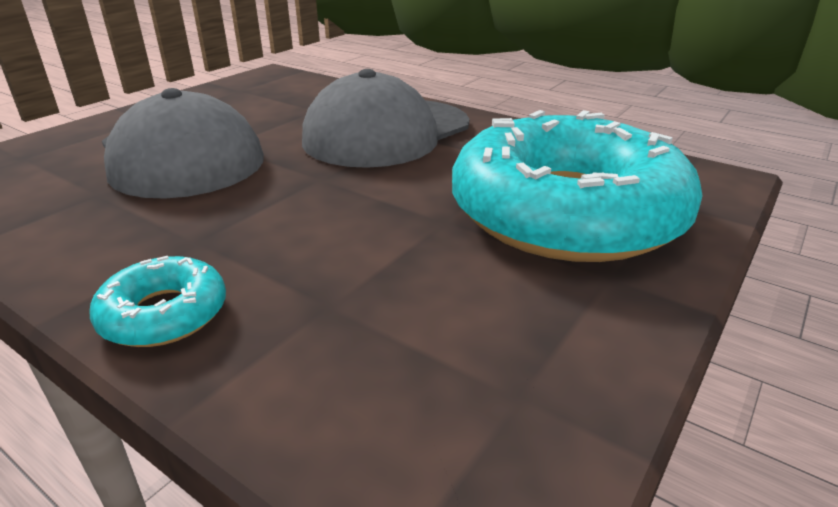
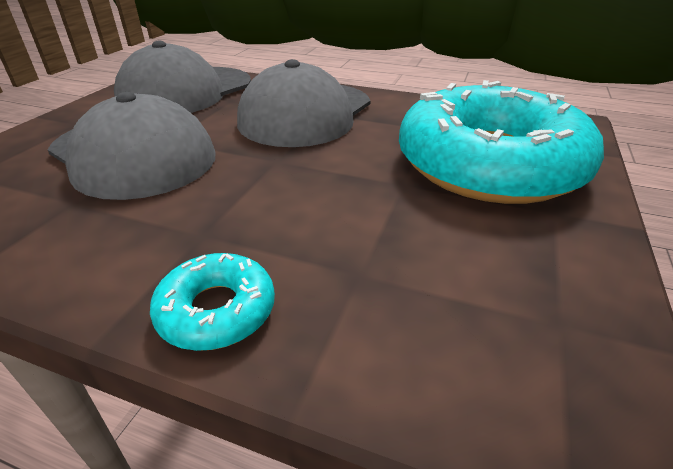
camera: 15 degrees left, 5 degrees up
none -> grey cap [114,41,251,113]

